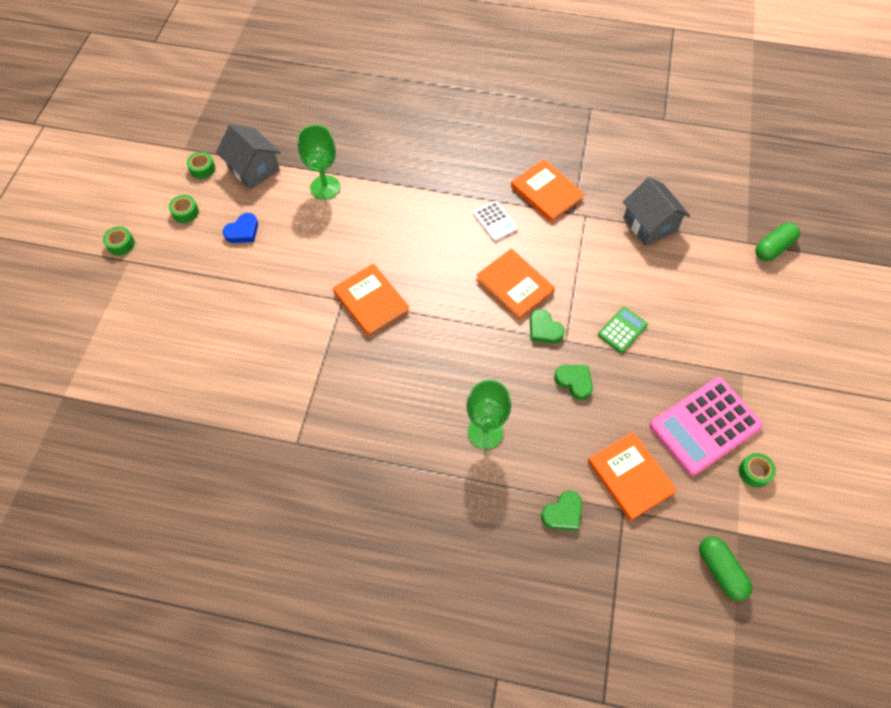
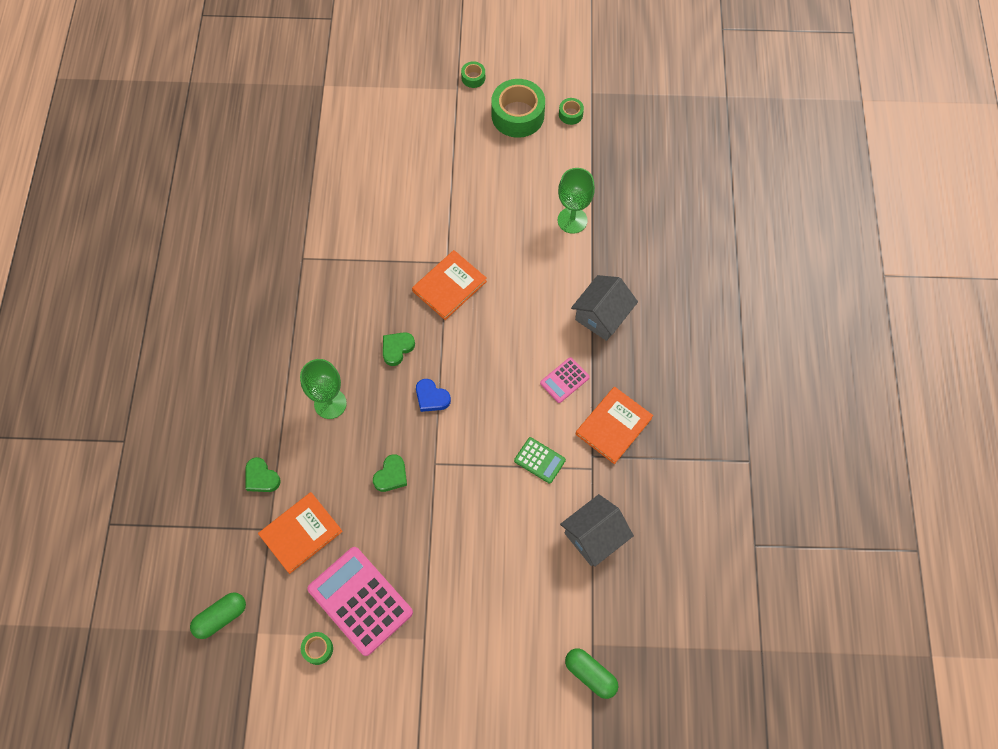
camera: 80 degrees right, 5 degrees up
green tape [169,195,199,223] -> green tape [491,79,545,138], size x2.17
grey house [216,124,281,190] -> grey house moved to [571,275,638,341]
blue heart [223,213,258,243] -> blue heart moved to [416,379,451,412]
white calculator [473,201,518,241] -> pink calculator [540,357,590,403]
orange book [476,249,555,319] -> none
green heart [530,309,565,344] -> green heart moved to [383,332,415,366]
green calculator [598,307,648,353] -> green calculator moved to [514,437,566,484]

